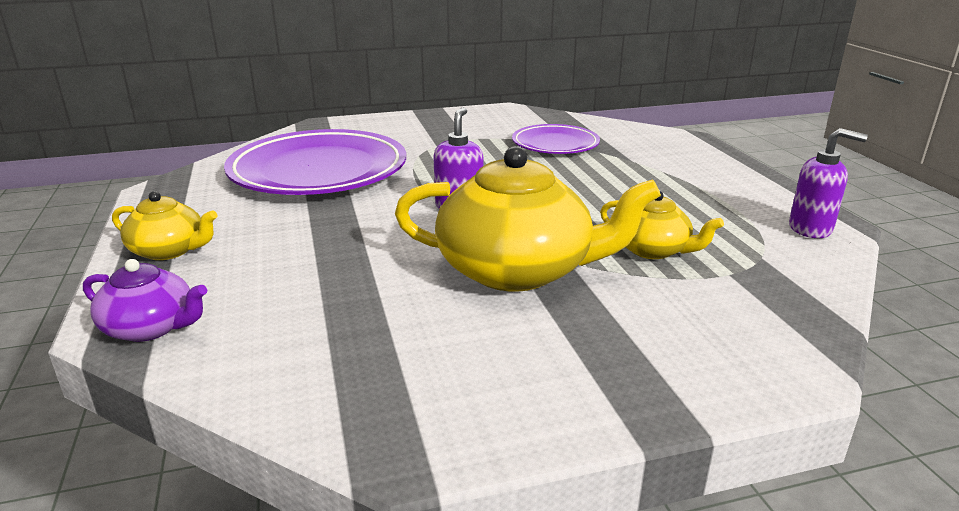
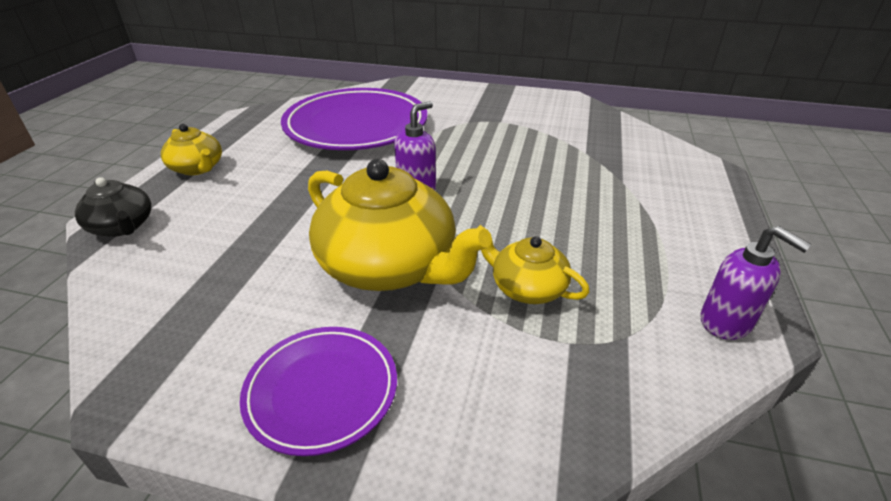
camera: 30 degrees right, 10 degrees up
purple teapot [83,259,207,342] -> black teapot [75,177,151,237]
purple plate [512,124,600,154] -> purple plate moved to [240,327,397,456]
yellow teapot [600,191,724,259] -> yellow teapot turned 150 degrees clockwise [476,225,590,304]

